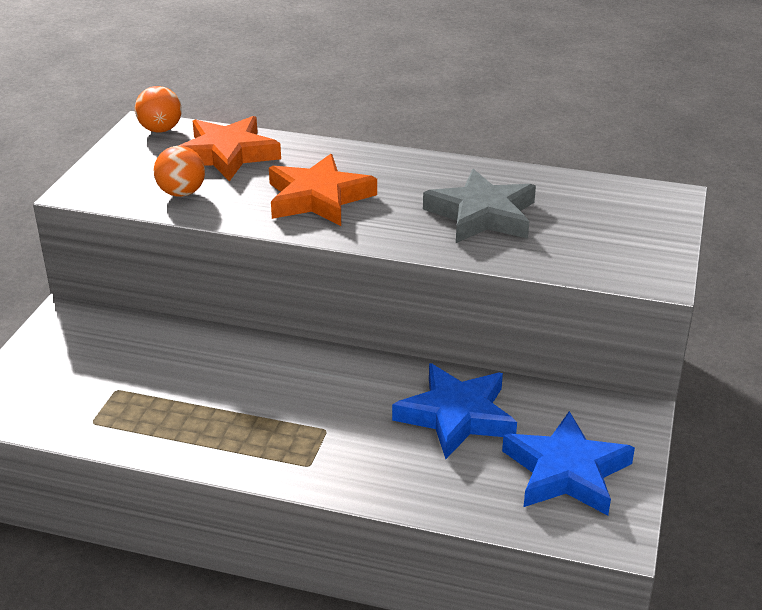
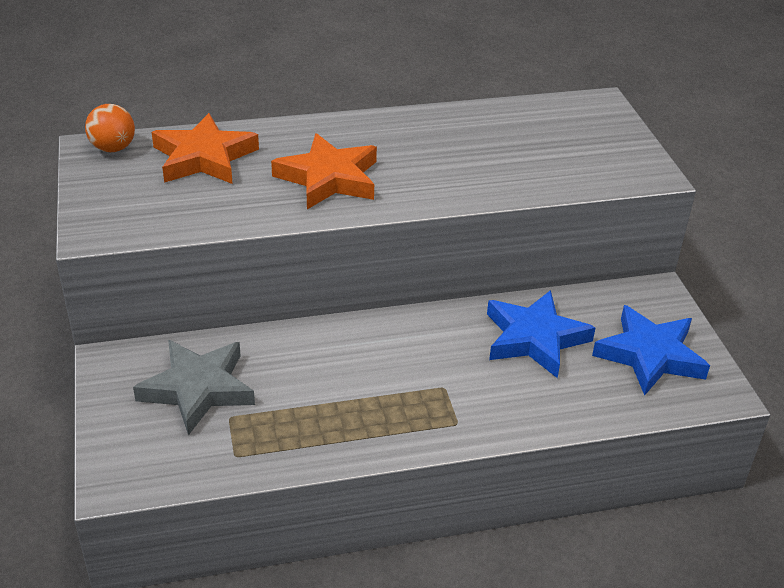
camera: 30 degrees left, 5 degrees up
orange ball [154,146,205,197] -> none
grey star [423,169,536,243] -> grey star moved to [133,340,255,435]

